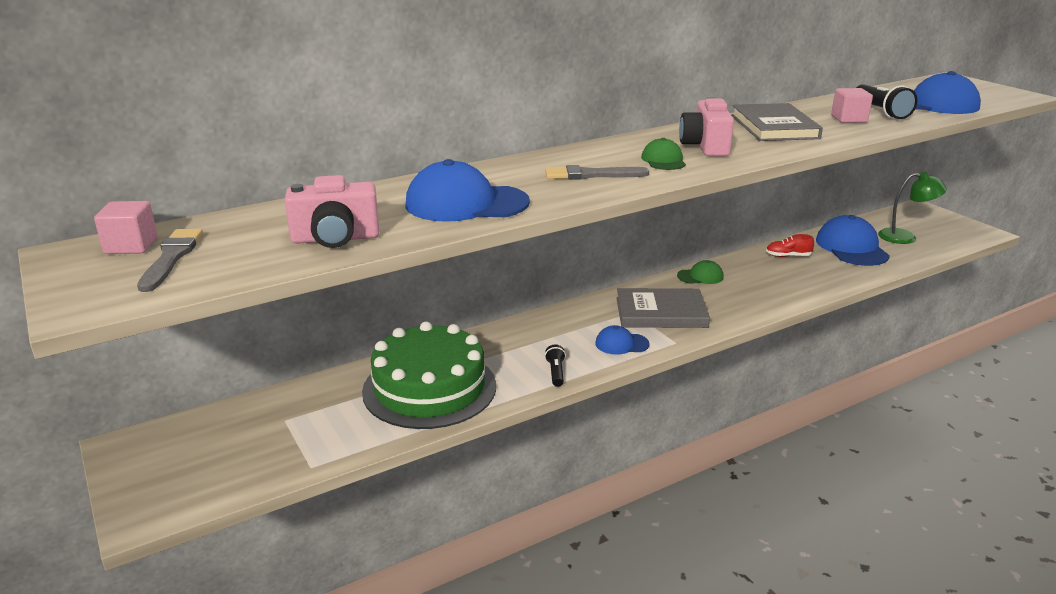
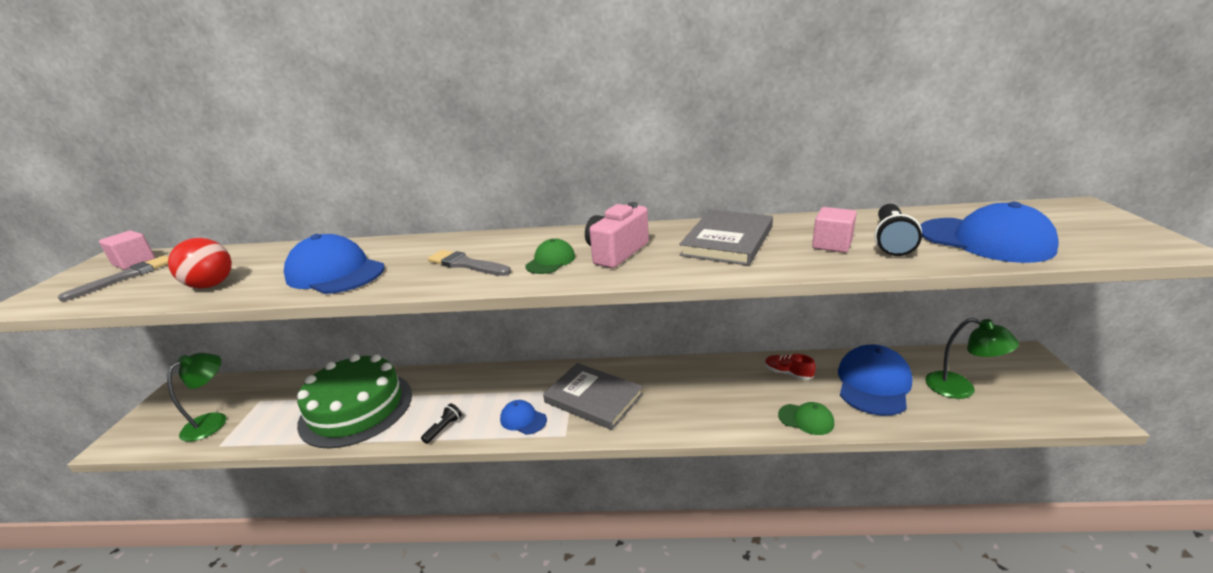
camera: 35 degrees right, 0 degrees up
pink camera [285,175,379,248] -> red ball [168,238,232,289]
green cap [677,260,724,284] -> green cap moved to [778,402,834,435]
none -> green lamp [167,353,226,442]

